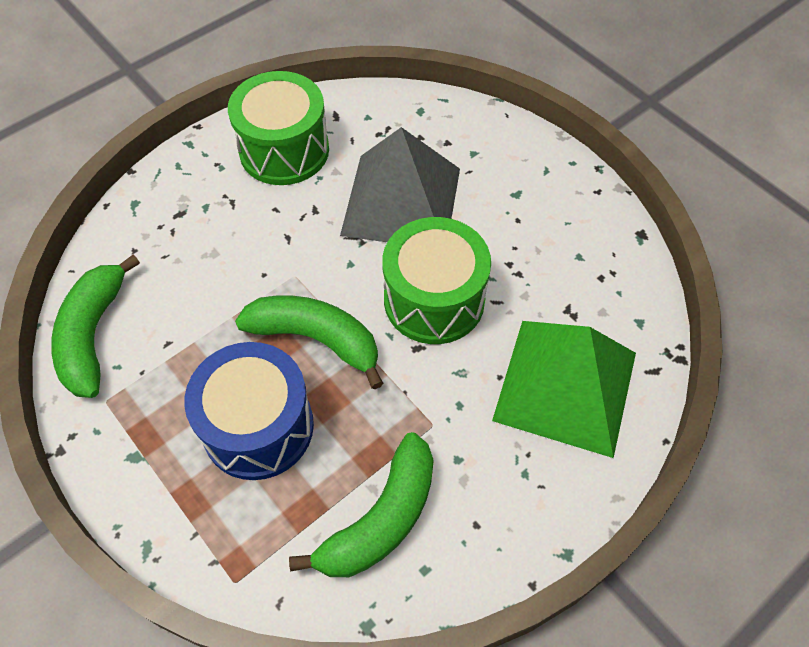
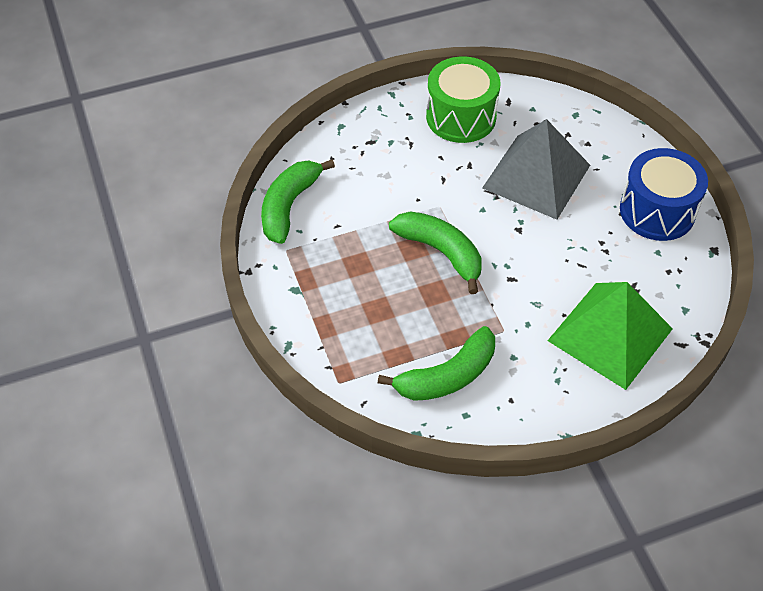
camera: 20 degrees right, 5 degrees down
blue drum [184,342,314,480] -> blue drum moved to [620,148,708,241]
green drum [382,217,491,344] -> none

